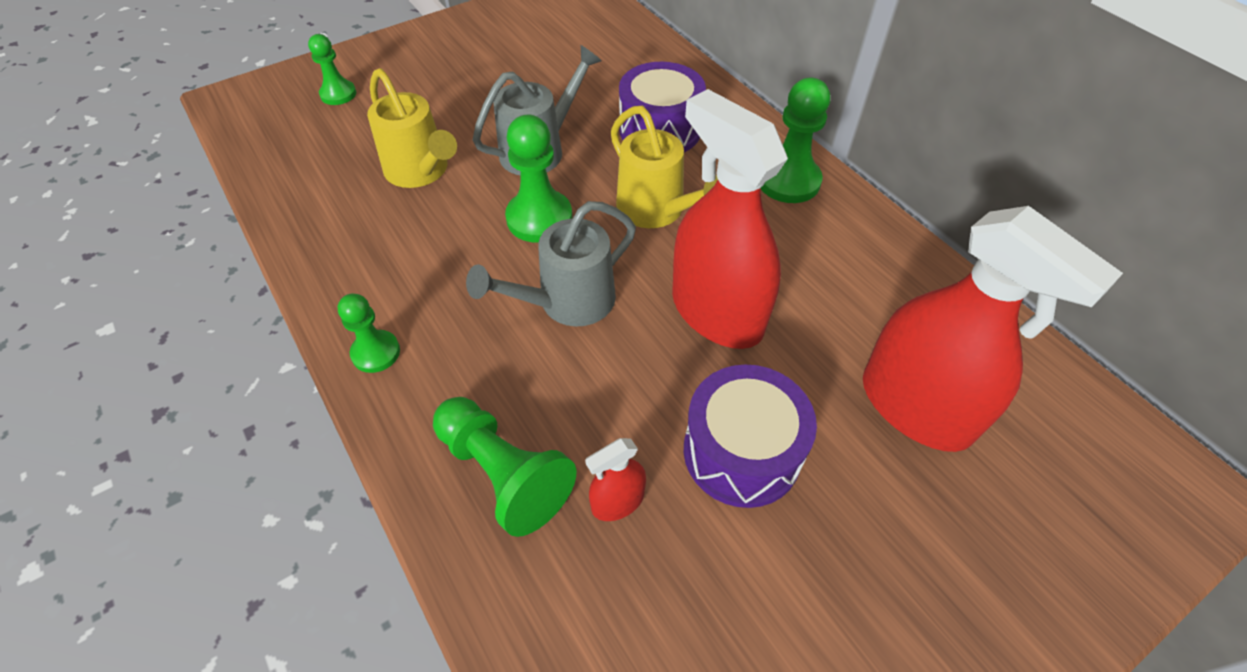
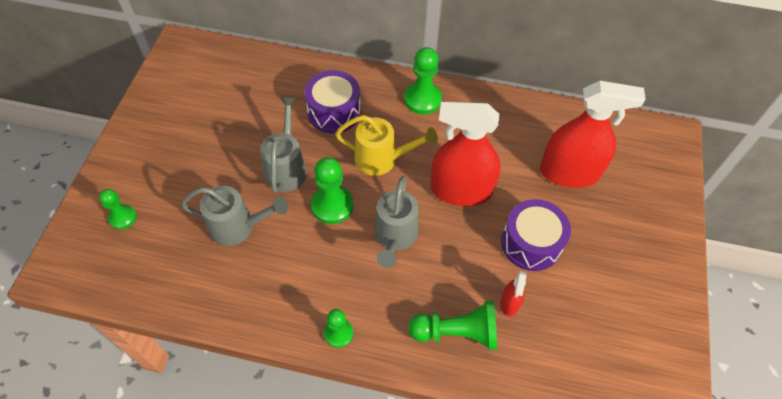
camera: 45 degrees left, 5 degrees up
yellow watering can [367,68,457,188] -> grey watering can [181,186,288,246]

